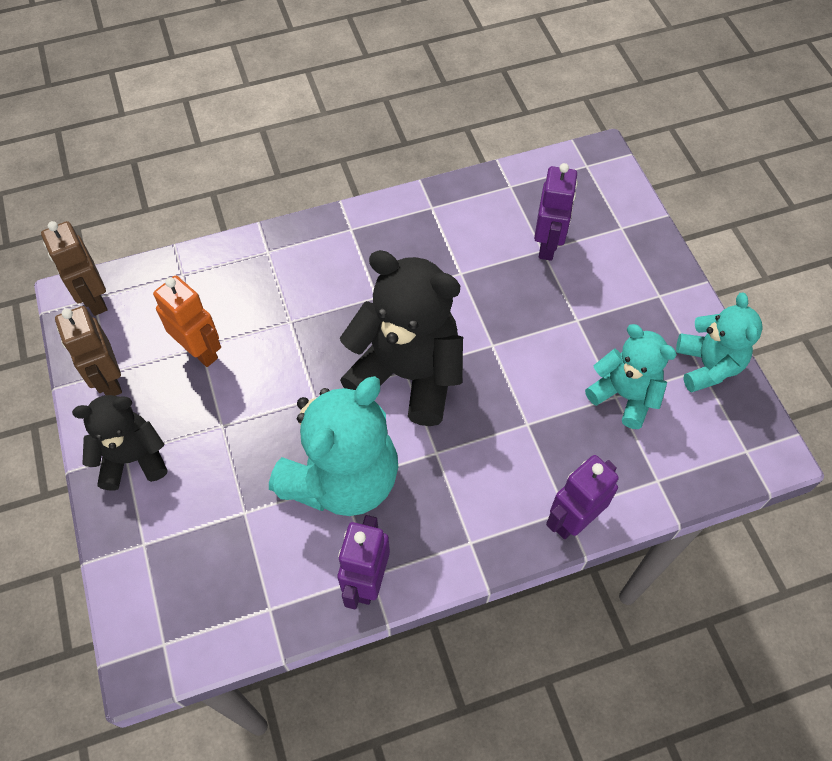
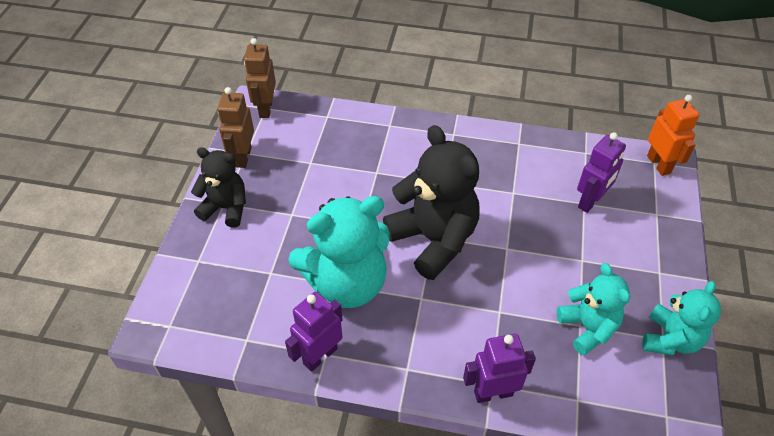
camera: 30 degrees right, 10 degrees down
orange robot [153,276,221,367] -> orange robot moved to [647,95,699,176]

